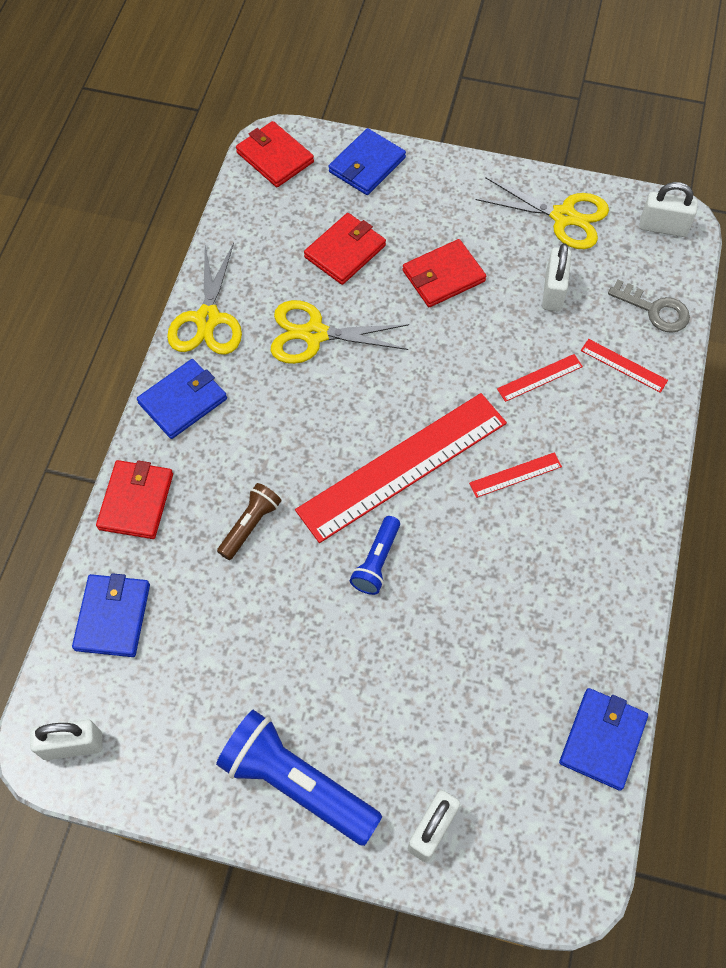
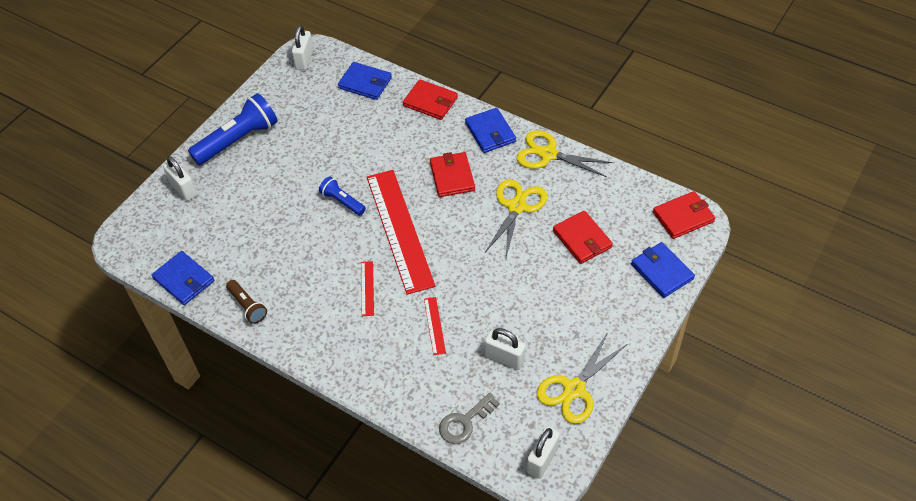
camera: 110 degrees right, 10 degrees down
brown flashlight [217,483,281,560] -> brown flashlight moved to [226,280,267,324]
red wallet [402,239,486,307] -> red wallet moved to [430,152,475,197]
red ruler [581,339,668,393] -> none

